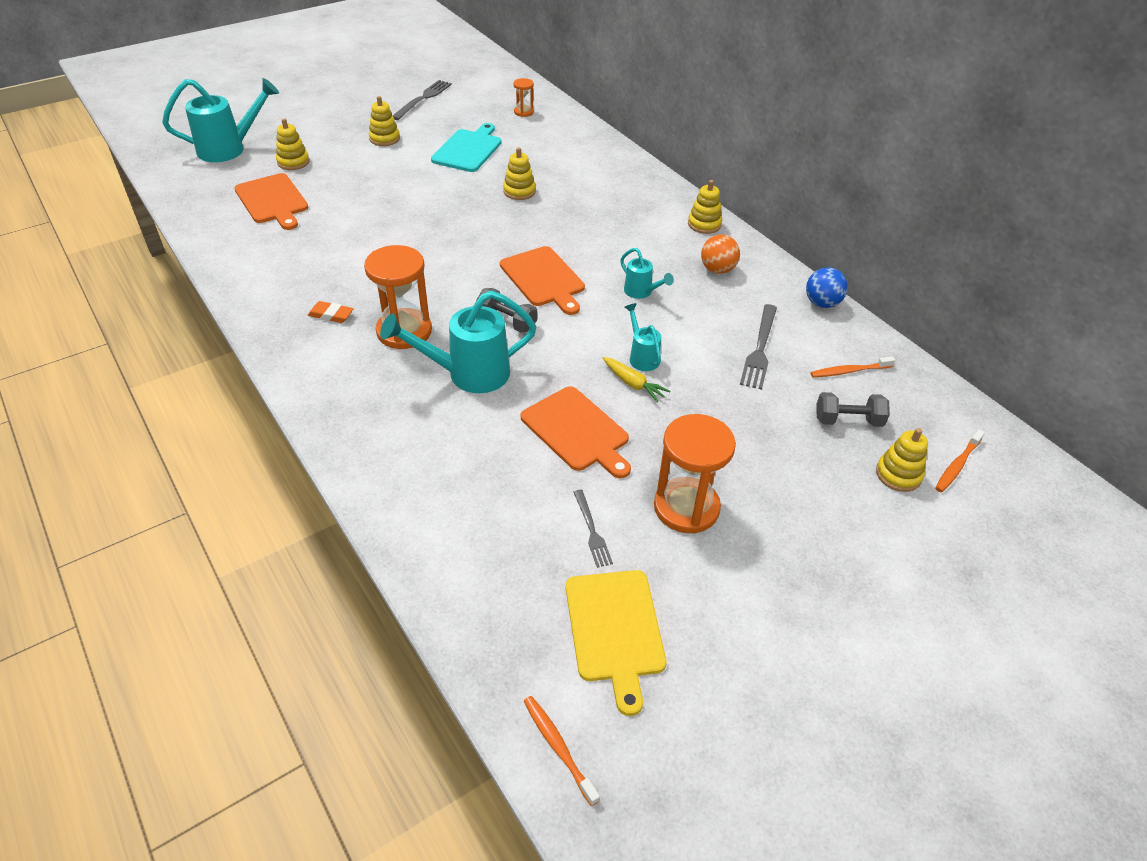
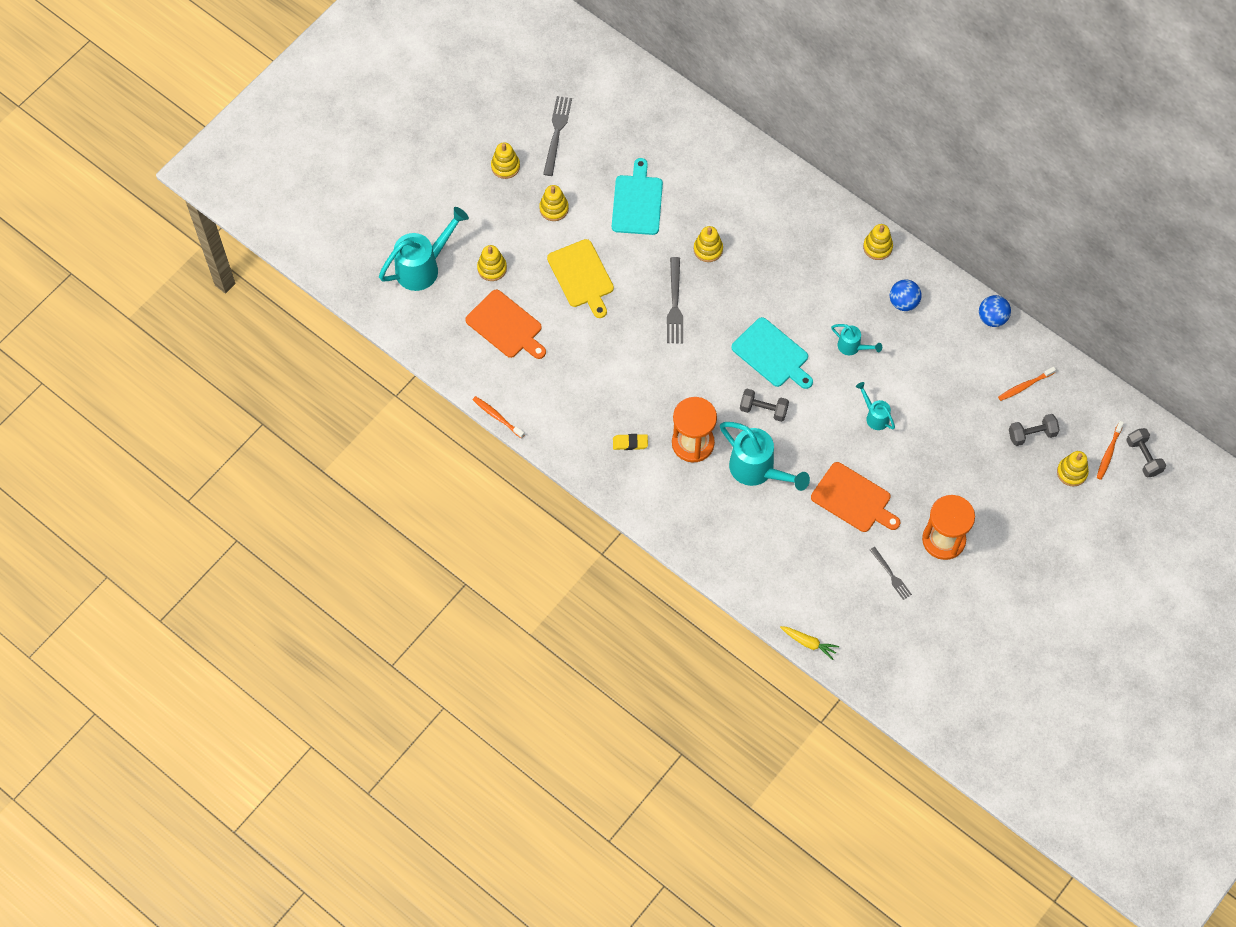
camera: 15 degrees left, 20 degrees up
orange eraser [307,301,354,323] -> yellow eraser [613,434,648,450]
turquoise watering can [380,291,536,393] -> turquoise watering can turned 105 degrees counterclockwise [720,422,810,491]
orange cutting board [500,246,585,315] -> turquoise cutting board [731,317,813,389]
orange hourglass [513,78,534,117] -> none
orange toothbrush [524,696,600,806] -> orange toothbrush moved to [473,396,524,438]
yellow cutting board [566,570,666,716] -> yellow cutting board moved to [547,239,614,318]
yellow carrot [603,357,670,402] -> yellow carrot moved to [780,626,839,660]
orange ball [701,234,740,274] -> blue ball [890,279,922,311]
grey fork [740,304,777,390] -> grey fork moved to [667,257,683,343]
none -> yellow stacking toy [491,142,520,179]
none -> grey dumbbell [1126,428,1166,477]

